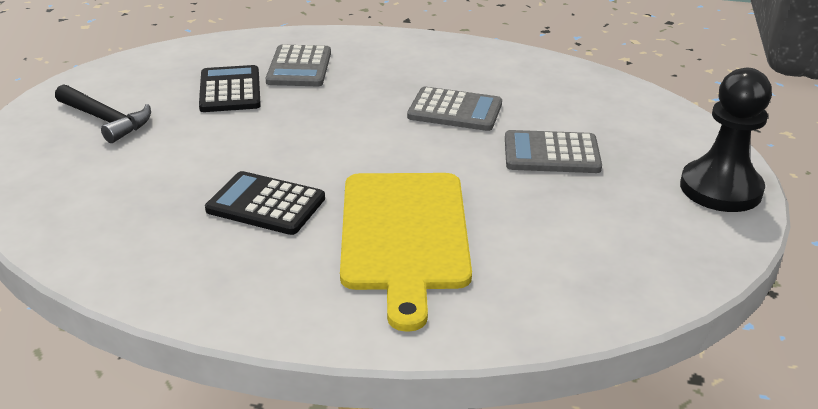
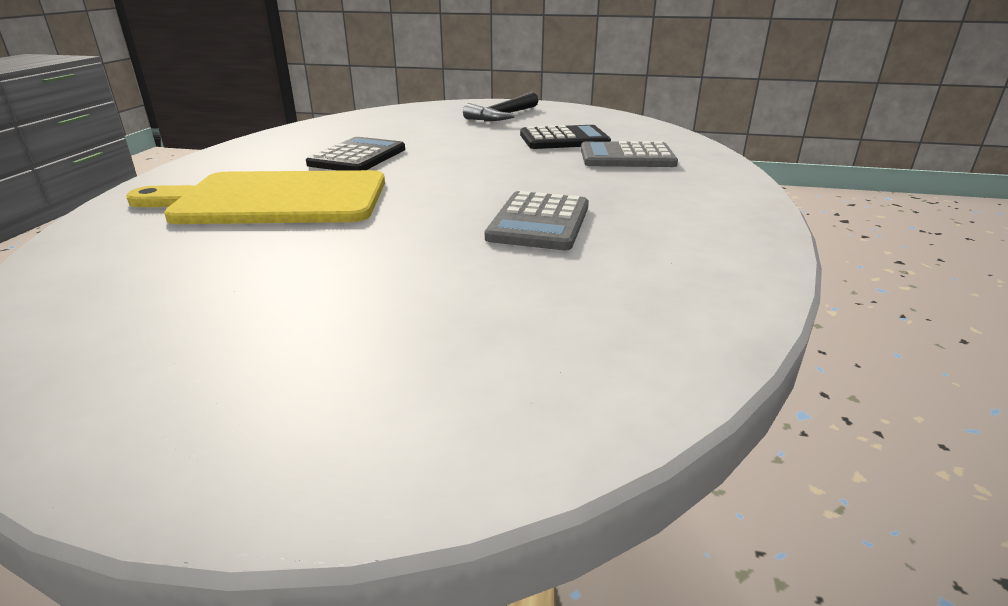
camera: 90 degrees right, 5 degrees down
grey calculator [505,130,602,173] -> none
black pawn [680,68,772,212] -> none

